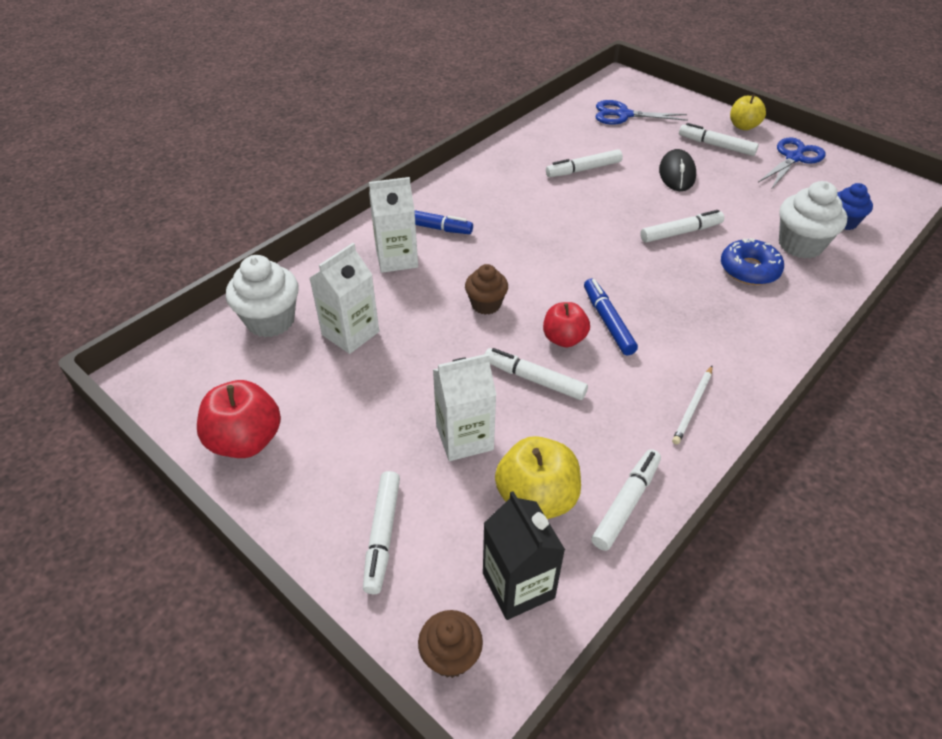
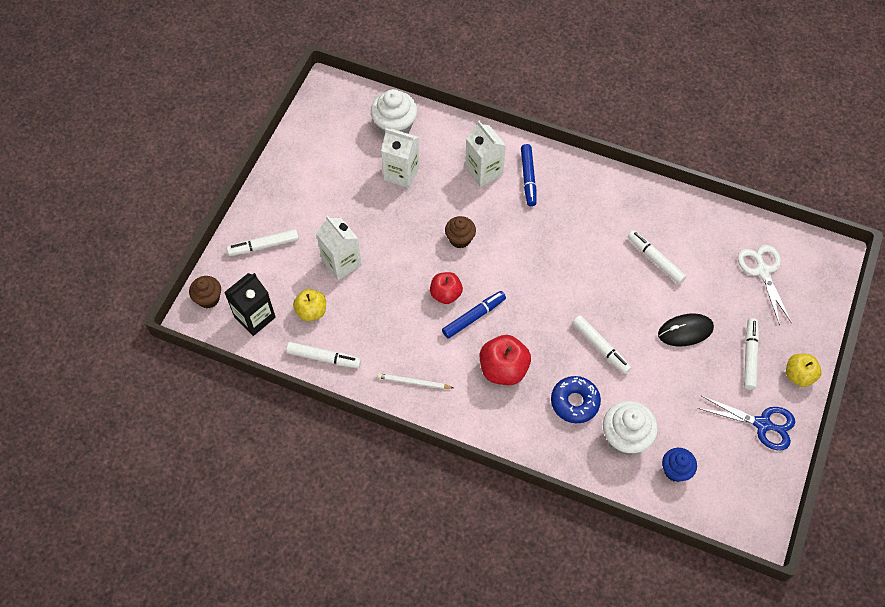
camera: 70 degrees right, 15 degrees up
red apple [197,380,281,458] -> red apple moved to [480,335,531,385]
white marker [485,348,588,400] -> none
yellow apple [495,436,581,519] -> yellow apple [293,289,326,321], size x0.66
blue scissors [596,100,688,125] -> white scissors [738,245,792,325]

